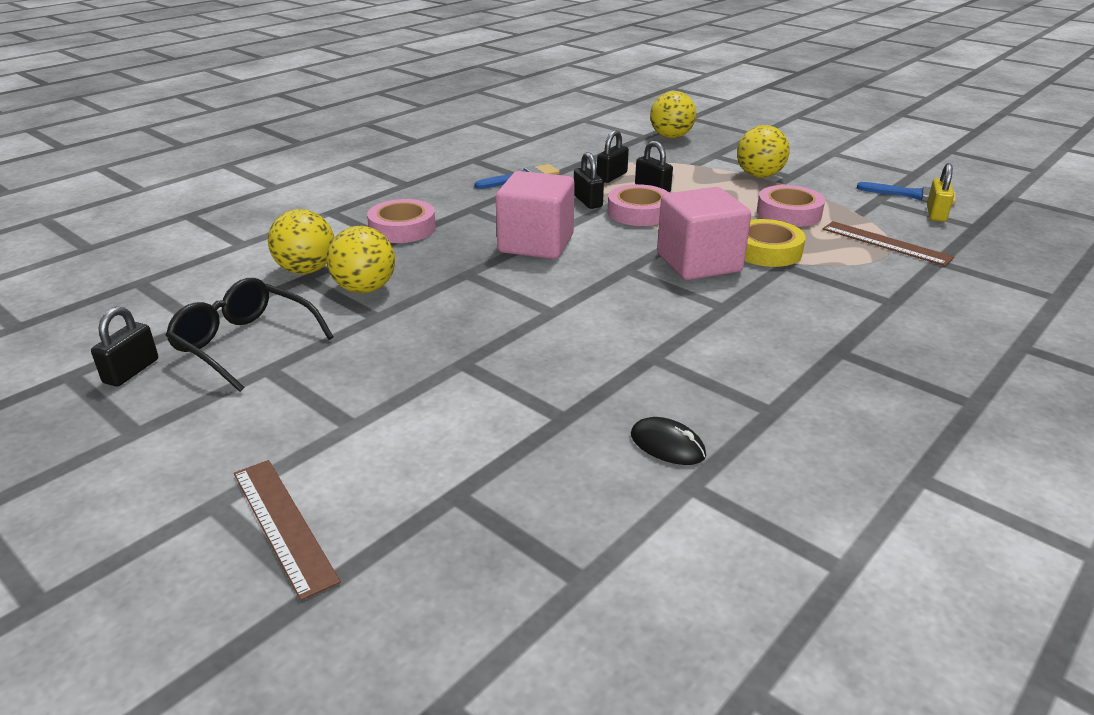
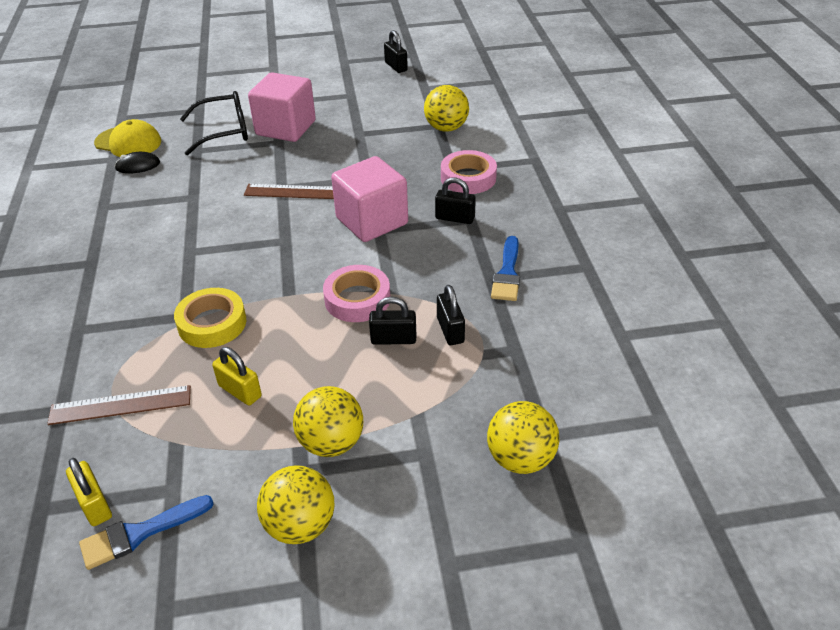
camera: 130 degrees right, 10 degrees up
black glasses [165,278,334,392] -> black glasses moved to [180,91,248,155]
brown ruler [234,460,341,601] -> brown ruler moved to [244,184,334,199]
yellow ball [327,226,395,293] -> yellow ball moved to [257,465,334,544]
black padlock [574,152,604,209] -> black padlock moved to [435,177,476,224]
pink cube [657,187,751,280] -> pink cube moved to [248,72,316,142]
pink tape [757,185,825,227] -> yellow padlock [212,347,262,405]
none -> yellow cap [94,119,161,157]

